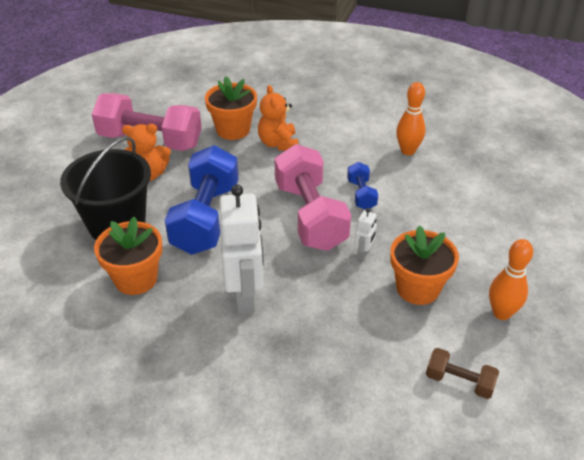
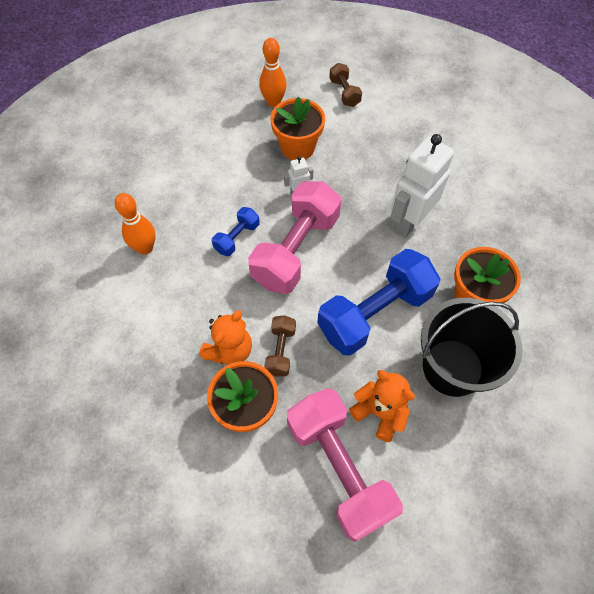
camera: 135 degrees left, 20 degrees up
none -> brown dumbbell [264,315,296,377]

